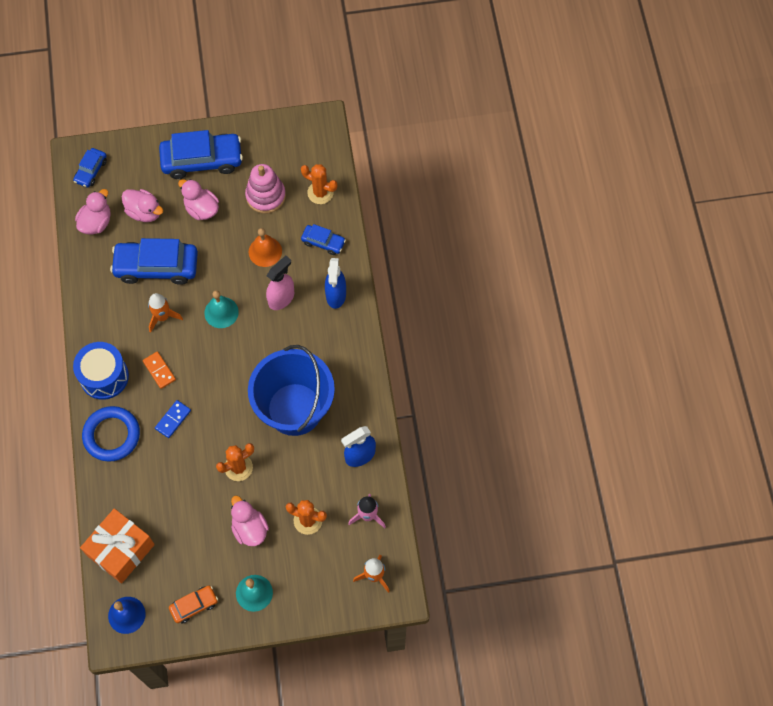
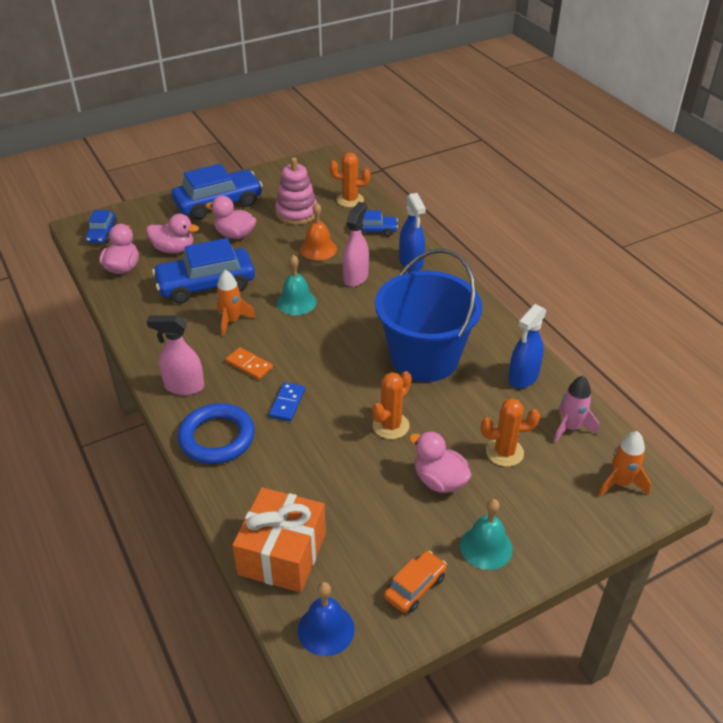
camera: 20 degrees left, 25 degrees down
blue drum [73,342,129,400] -> pink spray bottle [147,315,204,395]

